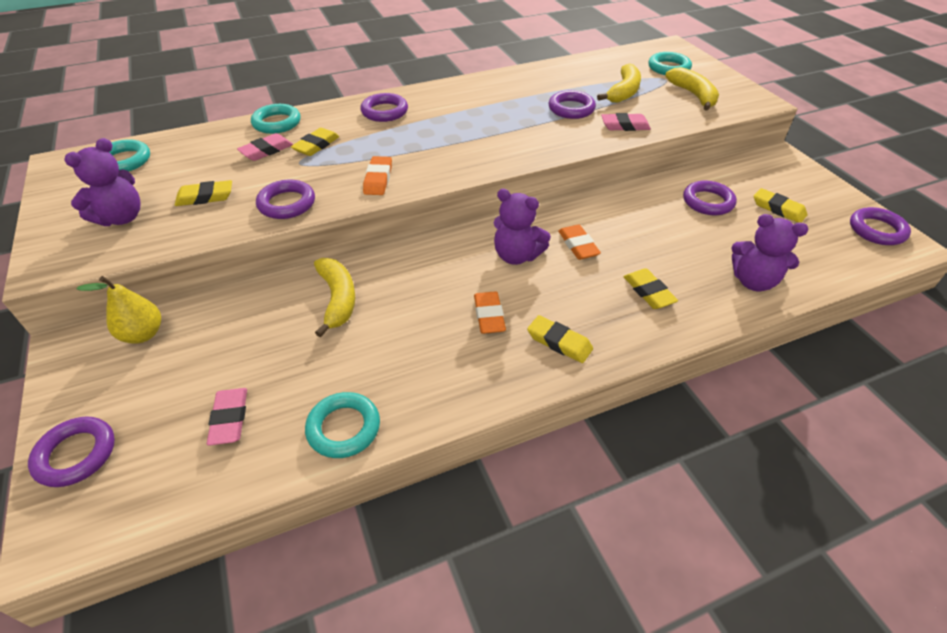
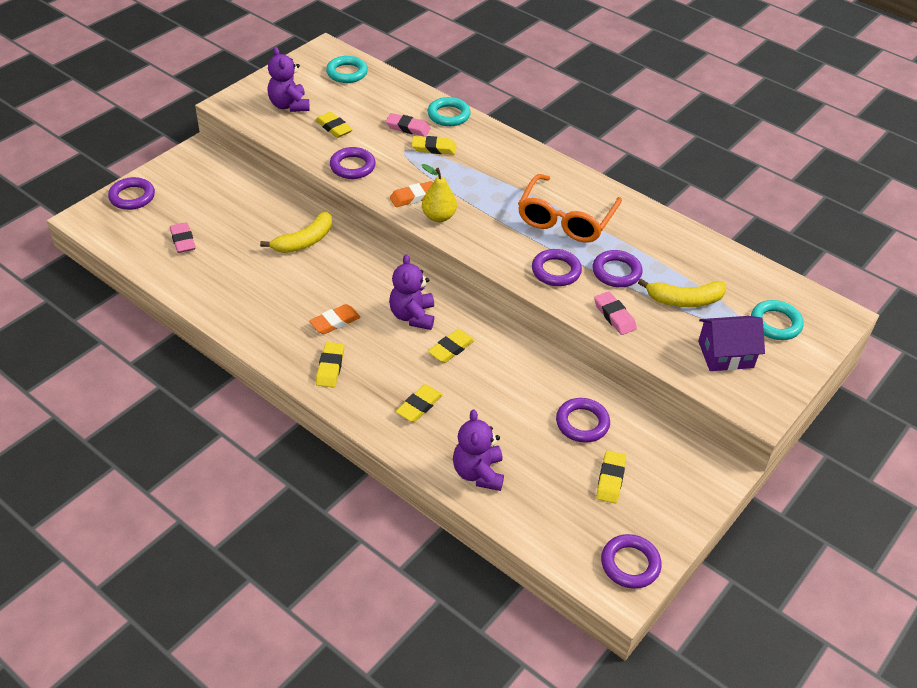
camera: 60 degrees right, 0 degrees up
purple teddy bear [64,138,140,226] -> purple teddy bear turned 60 degrees clockwise [267,47,310,112]
yellow pear [77,276,161,344] -> yellow pear moved to [422,164,457,222]
pink eraser [207,388,247,446] -> pink eraser turned 75 degrees counterclockwise [170,222,196,253]
turquoise ring [305,392,380,458] -> none
purple ring [361,93,408,122] -> purple ring moved to [532,249,582,286]
orange eraser [558,224,601,260] -> yellow eraser [428,329,475,363]
yellow banana [665,67,719,111] -> purple house [698,316,765,371]
none -> orange glasses [518,174,622,243]

